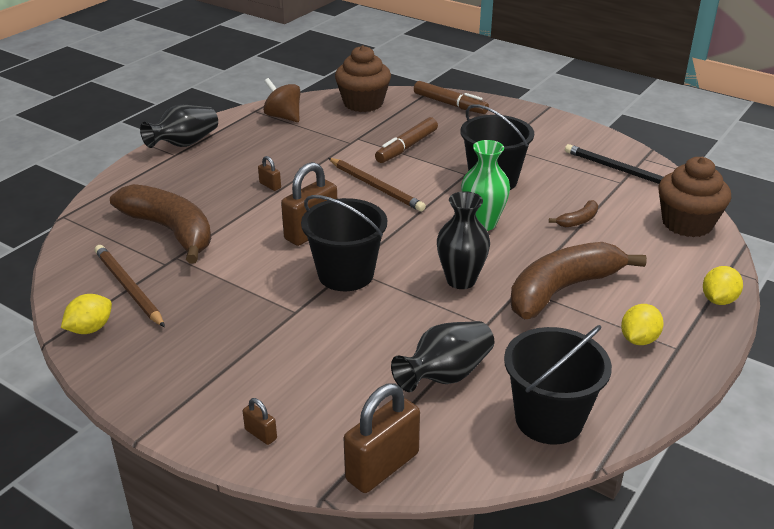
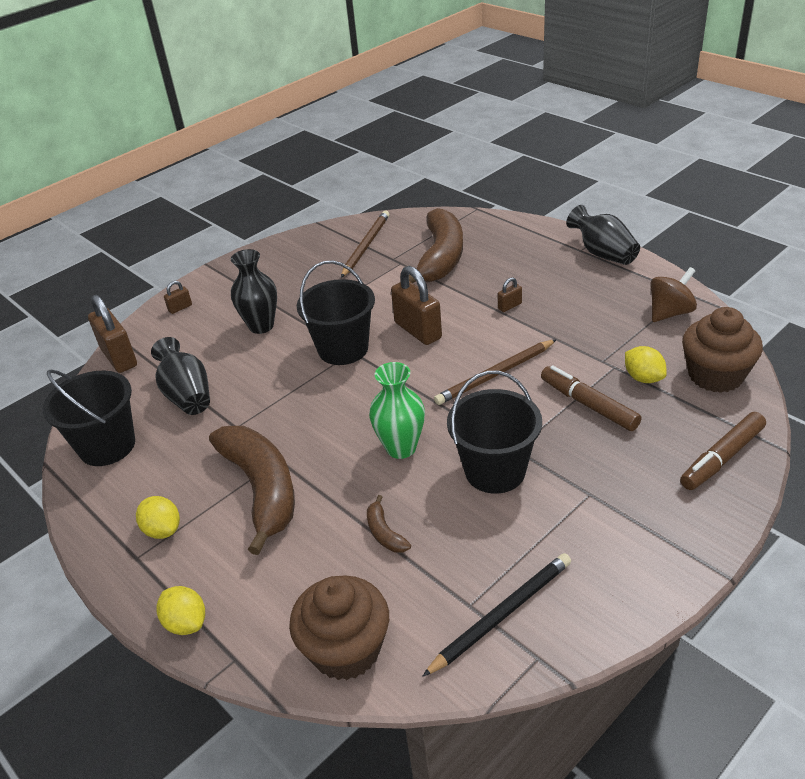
camera: 105 degrees right, 5 degrees up
yellow lemon [61,294,112,334] -> yellow lemon moved to [625,346,667,383]
brown pencil [95,245,165,327] -> brown pencil turned 45 degrees counterclockwise [341,211,389,278]
brown banana [110,184,211,264] -> brown banana turned 45 degrees counterclockwise [409,208,463,283]
black vase [437,191,490,289] -> black vase moved to [231,249,277,334]

